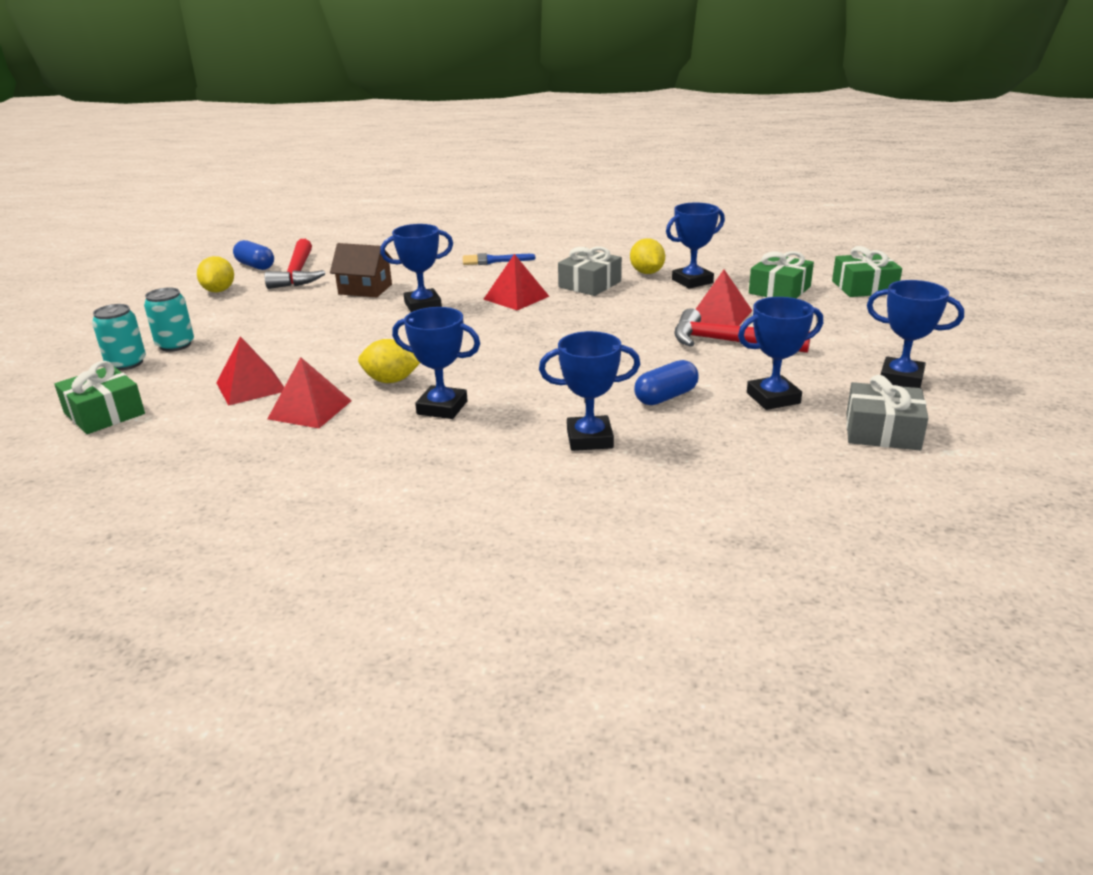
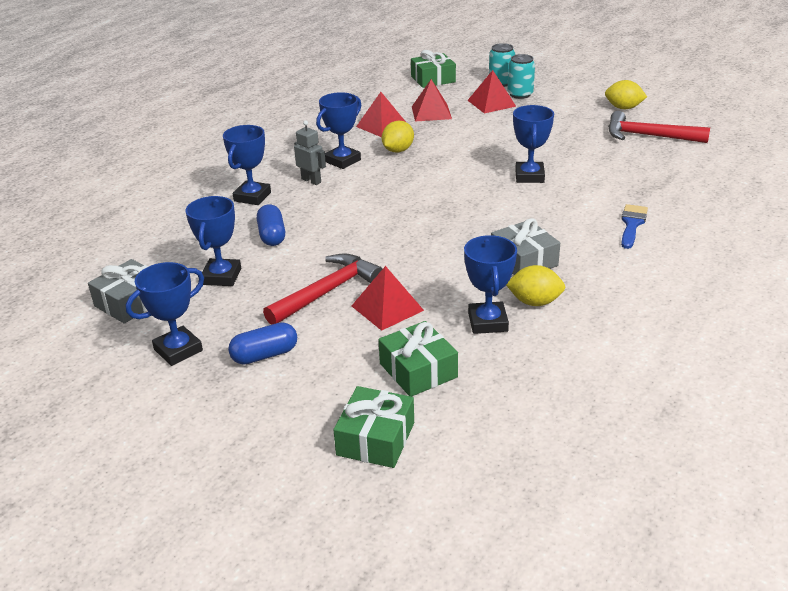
camera: 115 degrees right, 5 degrees up
blue capsule [233,240,274,270] -> blue capsule moved to [228,322,297,365]
brown house [330,243,392,297] -> none
red pyramid [483,254,550,310] -> red pyramid moved to [467,70,516,113]
none -> grey robot [294,120,326,185]

